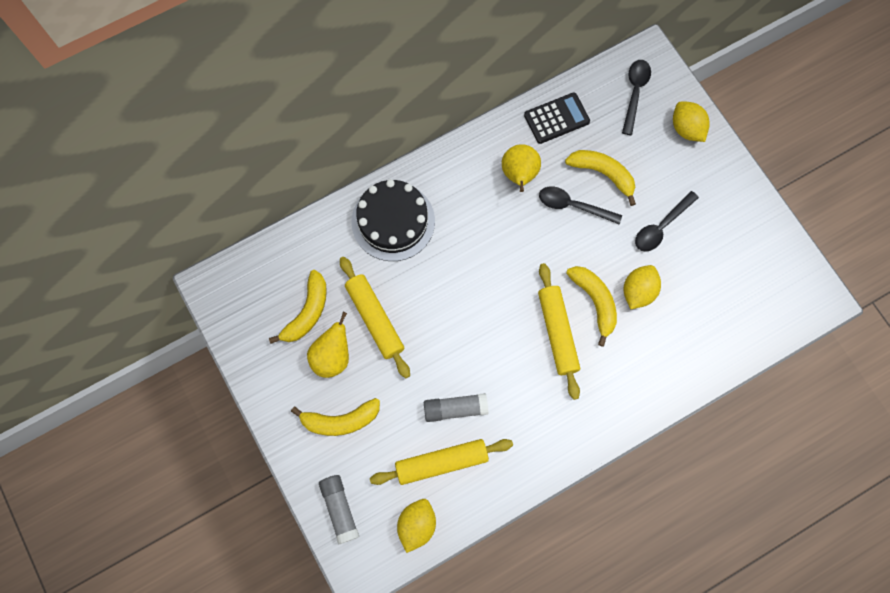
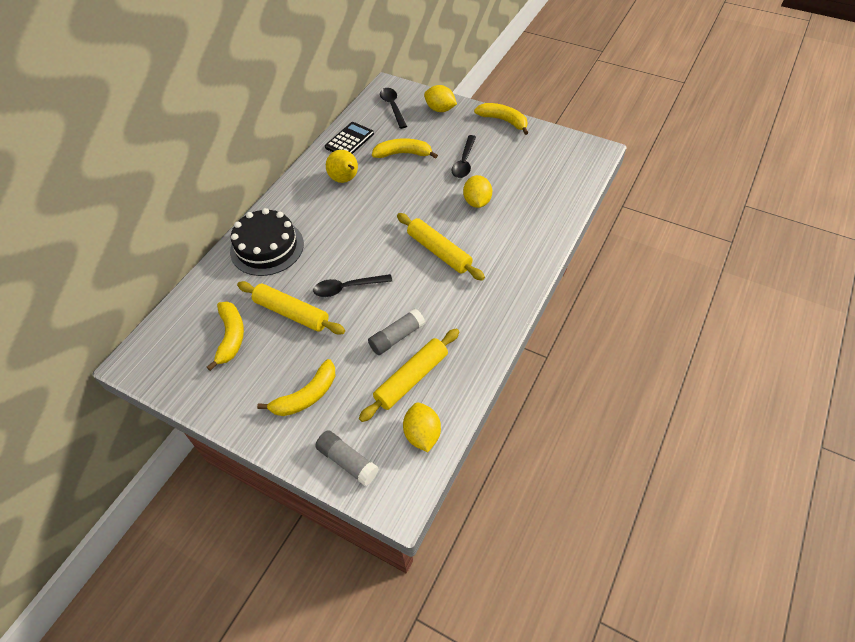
camera: 30 degrees left, 20 degrees down
yellow pear [307,312,349,378] -> none
black spoon [539,186,622,224] -> black spoon moved to [313,274,392,297]
yellow banana [566,266,617,347] -> yellow banana moved to [474,103,529,135]

